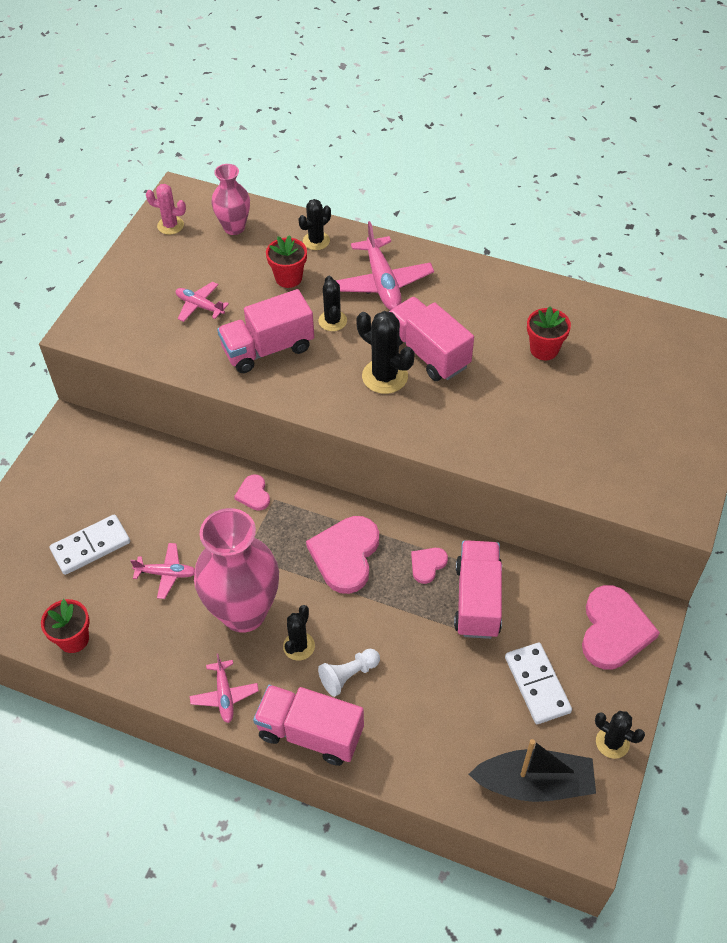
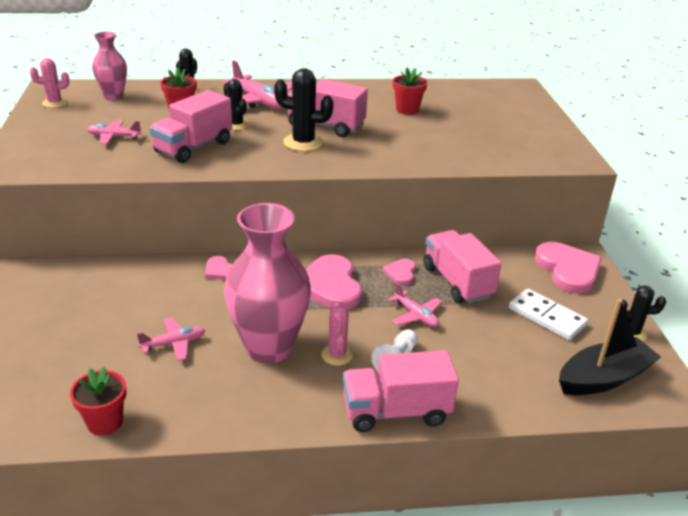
camera: 30 degrees left, 20 degrees down
white domino [50,514,130,575] -> none
pink plane [190,654,259,723] -> pink plane moved to [388,283,442,327]
black cactus [283,605,315,661] -> pink cactus [321,303,353,366]

